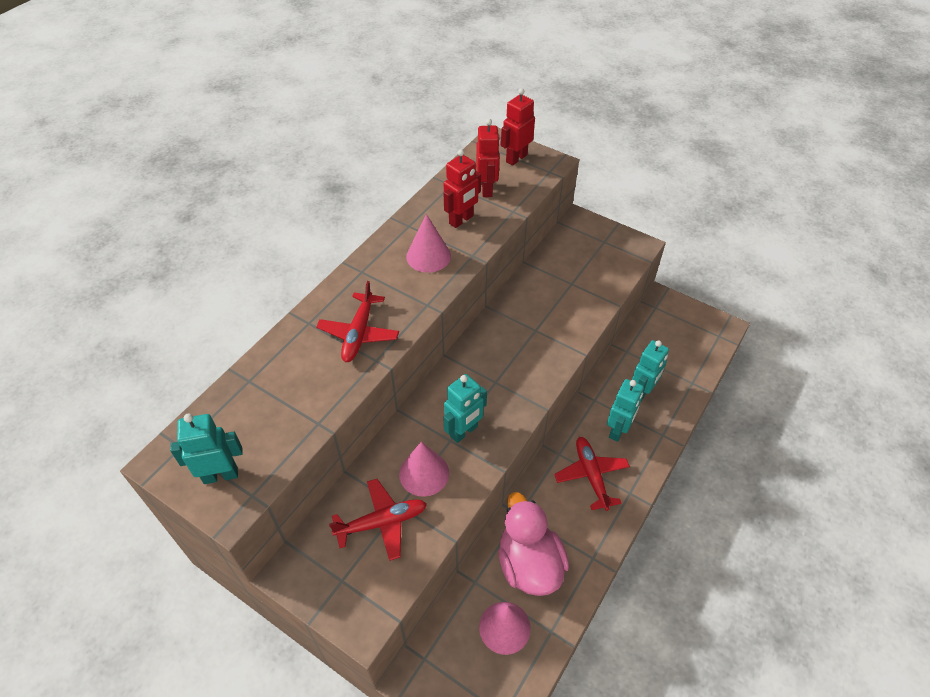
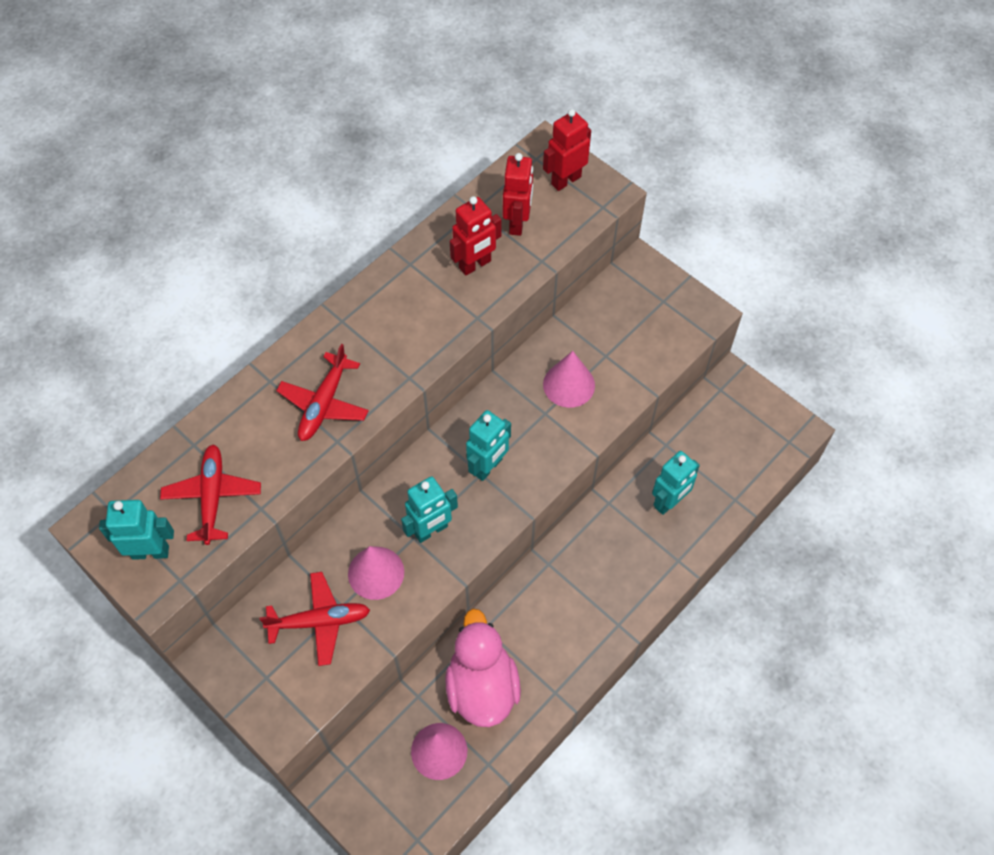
camera: 10 degrees right, 10 degrees up
pink cone [406,214,451,273] -> pink cone moved to [543,351,595,408]
red plane [554,437,630,511] -> red plane moved to [160,444,261,545]
turquoise robot [607,379,644,442] -> turquoise robot moved to [466,410,511,481]

